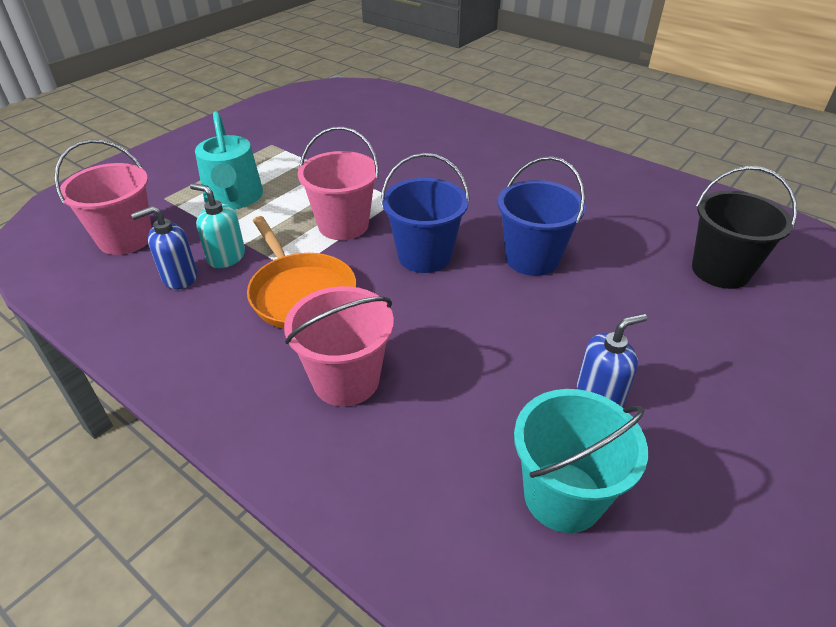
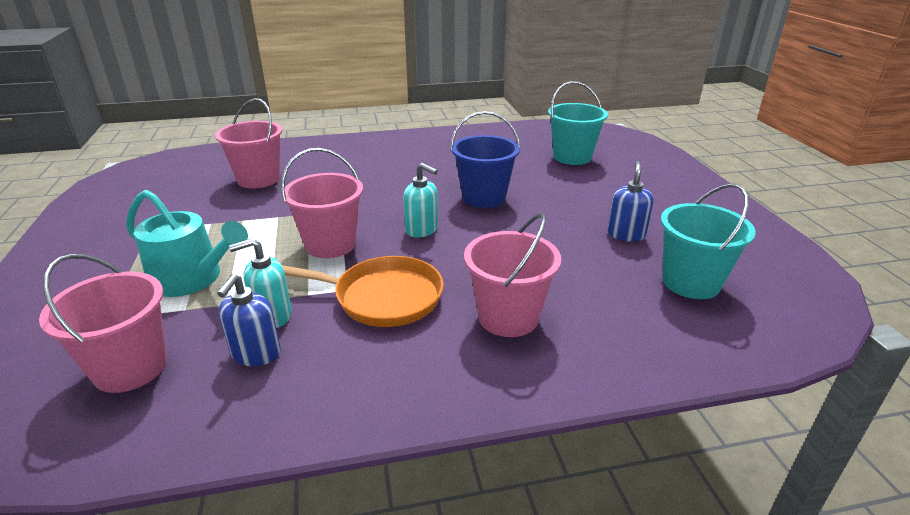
camera: 50 degrees left, 10 degrees down
blue bucket [381,153,470,273] -> turquoise soap dispenser [403,163,438,237]
black bucket [692,166,797,289] -> turquoise bucket [548,81,608,165]
none -> pink bucket [215,98,282,189]

